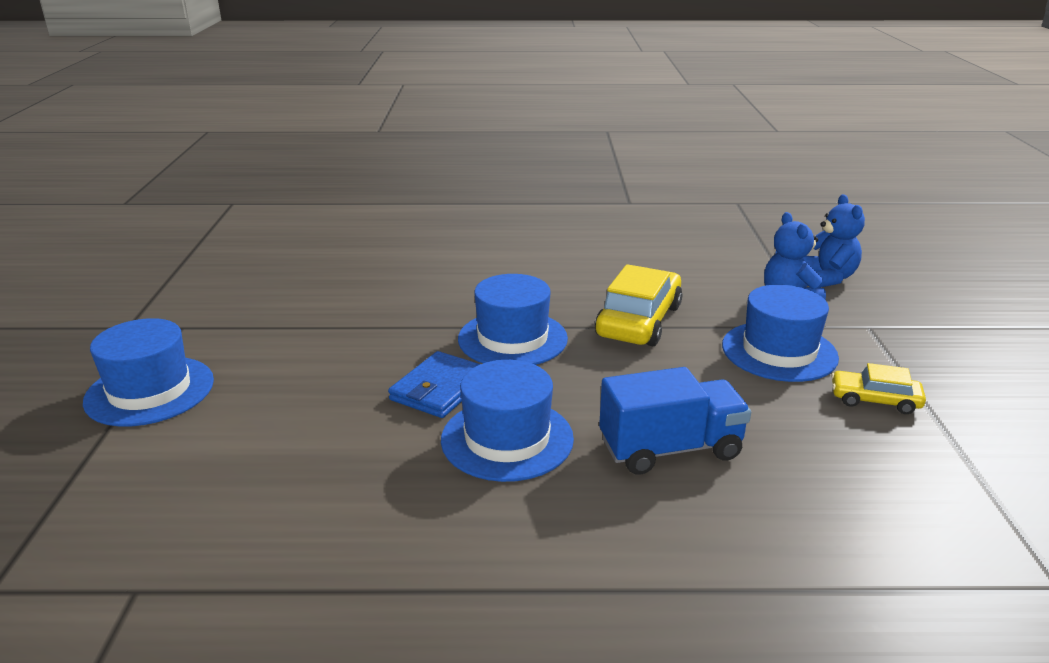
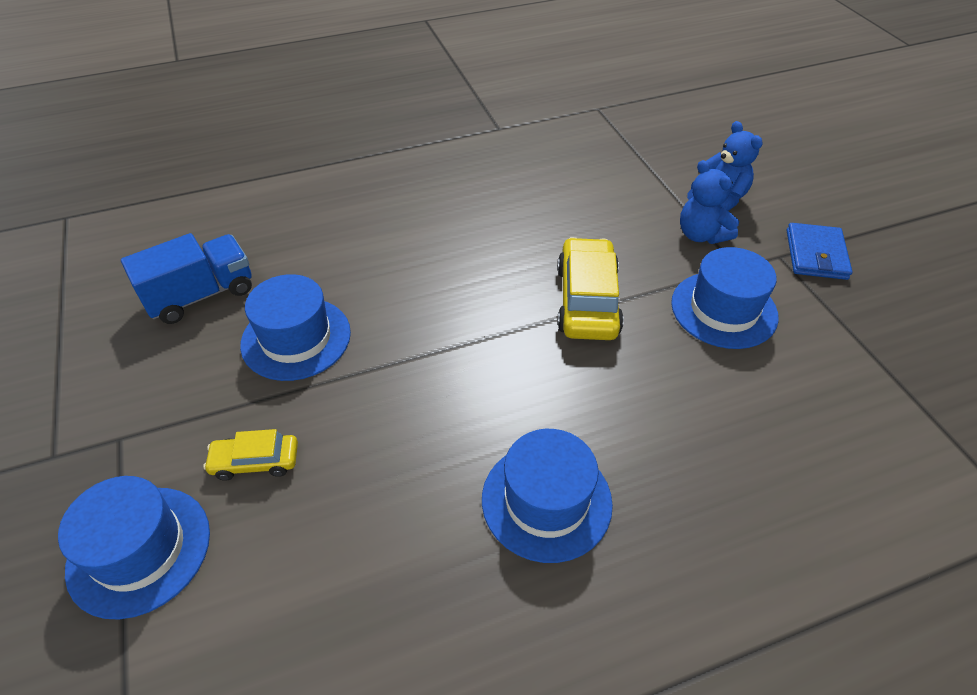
camera: 20 degrees left, 20 degrees up
blue wallet [388,351,480,418] -> blue wallet moved to [787,223,853,280]
blue hat [458,274,568,365] -> blue hat moved to [240,274,351,381]
blue truck [599,367,751,475] -> blue truck moved to [121,233,252,324]
yellow car [831,363,926,414] -> yellow car moved to [204,429,298,481]

